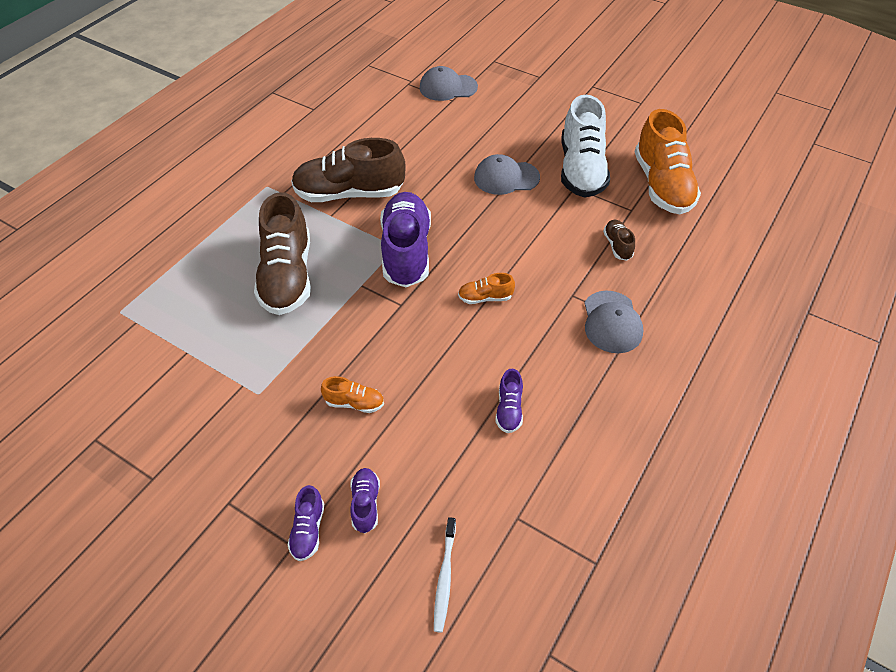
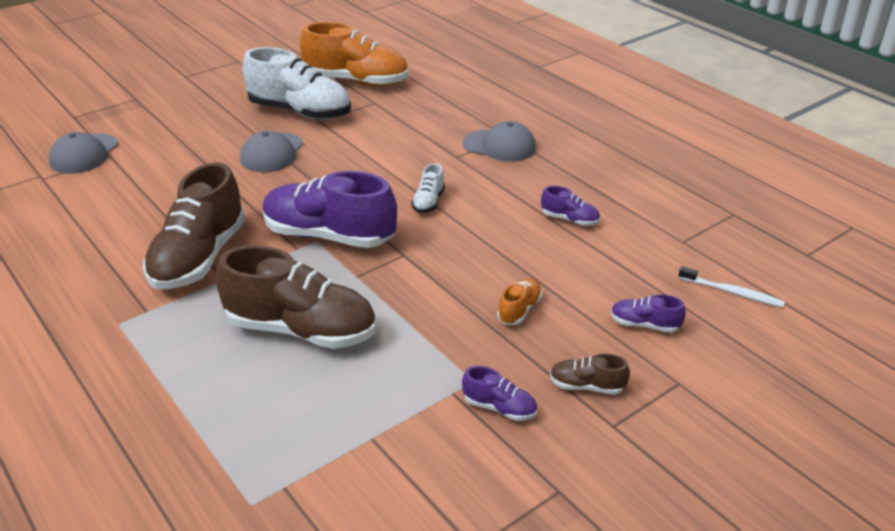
camera: 70 degrees left, 15 degrees down
purple shoe [288,485,324,561] -> purple shoe moved to [462,366,537,421]
orange shoe [458,273,515,304] -> white shoe [411,163,445,213]
brown shoe [603,220,635,261] -> brown shoe moved to [550,353,630,395]

